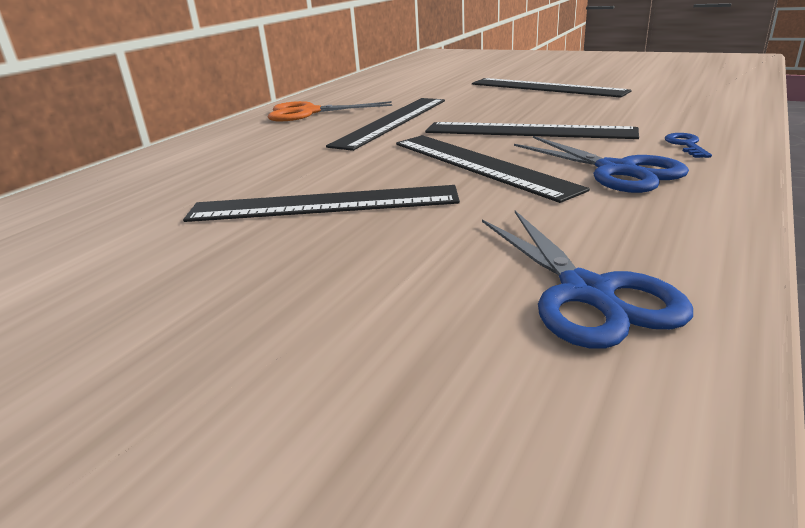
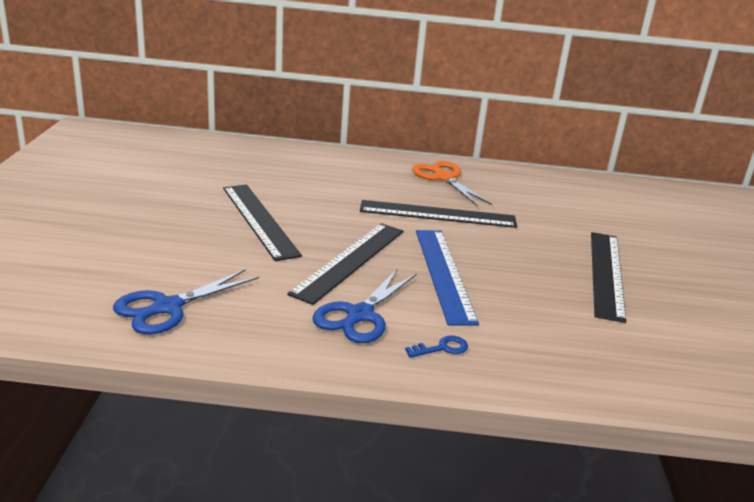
camera: 60 degrees right, 0 degrees up
black ruler [425,122,639,139] -> blue ruler [416,230,479,325]

